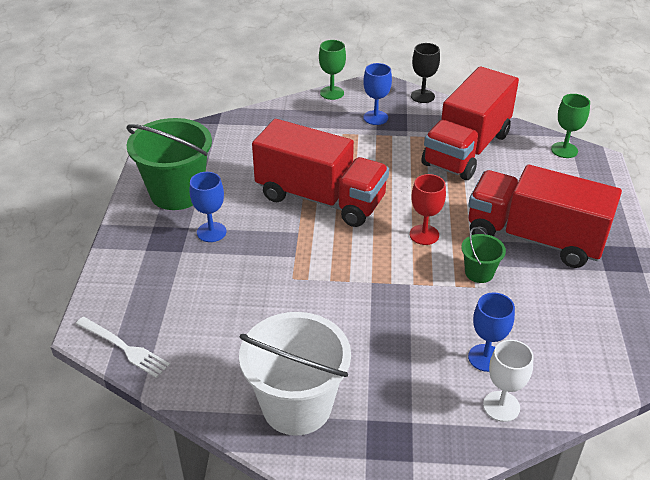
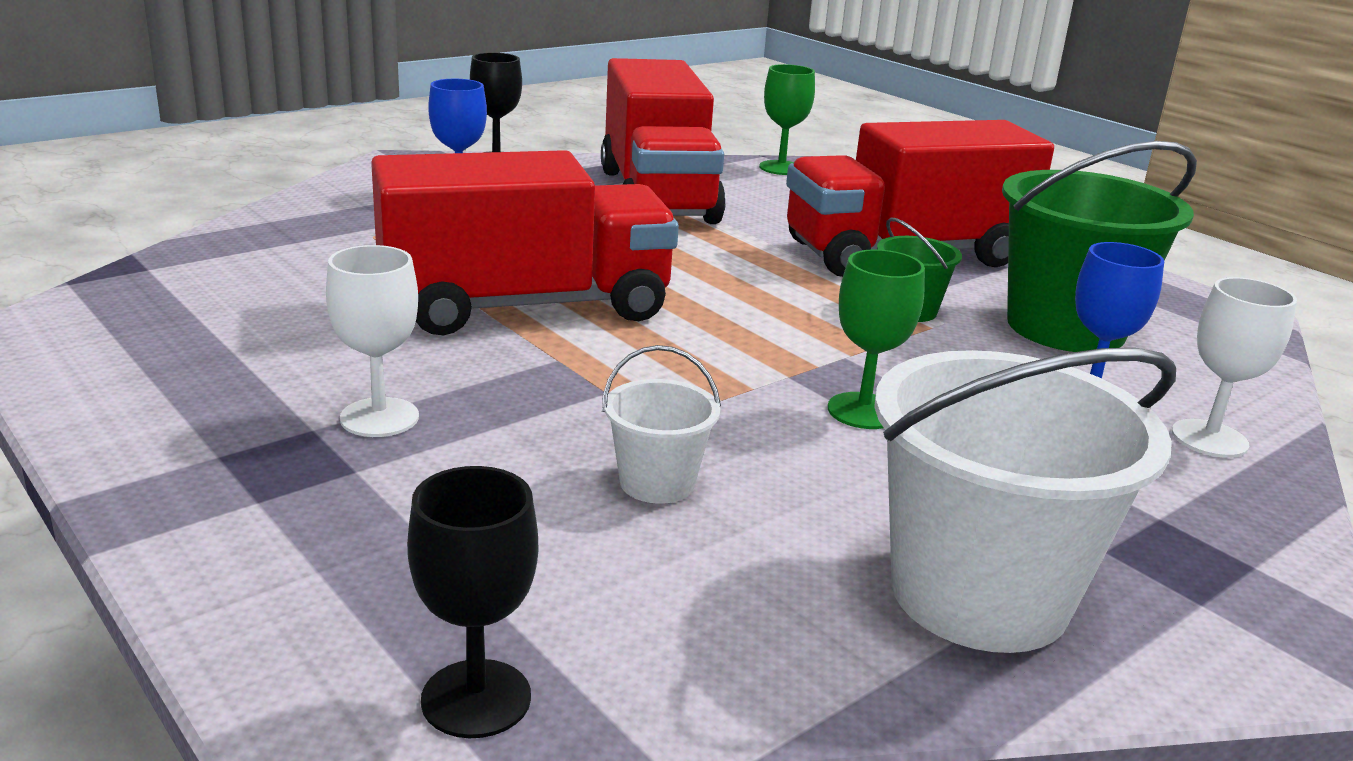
camera: 45 degrees left, 15 degrees down
white fork [76,317,170,378] -> black goblet [407,466,538,738]
green bucket [126,118,212,210] -> green bucket moved to [1002,141,1197,352]
blue goblet [190,172,226,242] -> white goblet [326,245,419,437]
green goblet [319,40,346,100] -> green goblet moved to [828,249,925,429]
red goblet [410,174,446,245] -> none
none -> white bucket [602,345,721,504]

